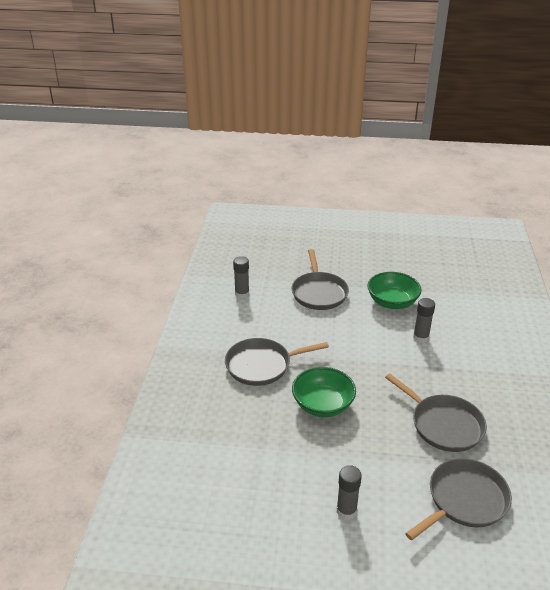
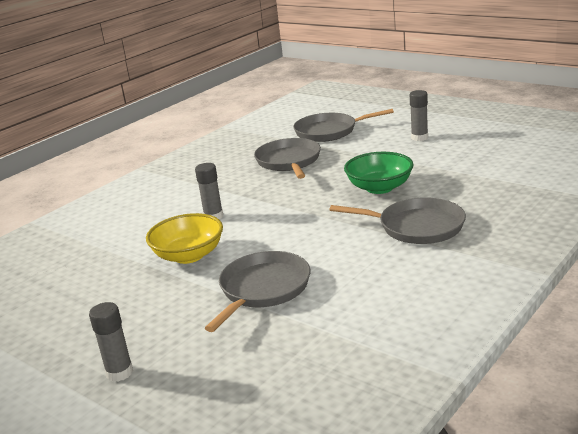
camera: 145 degrees left, 10 degrees down
grey glue stick [233,256,249,299] -> grey glue stick moved to [89,302,133,382]
green bowl [367,272,422,309] -> yellow bowl [146,213,223,264]

